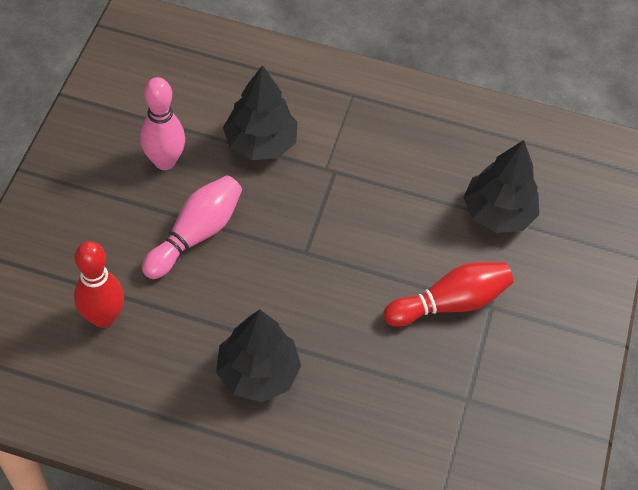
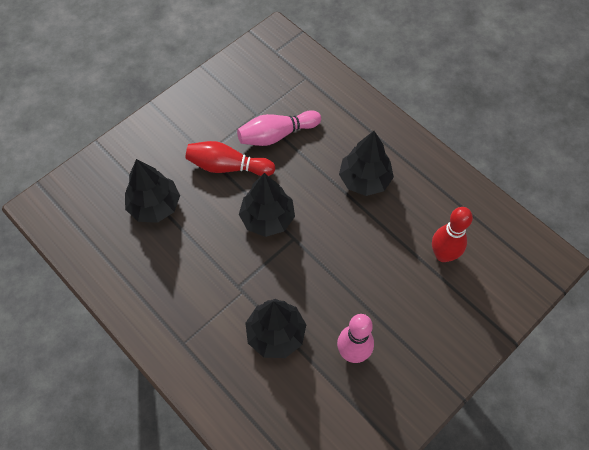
camera: 145 degrees left, 5 degrees up
pink bowling pin [142,175,242,279] -> pink bowling pin moved to [237,110,321,146]
none -> black tree [239,173,295,237]

